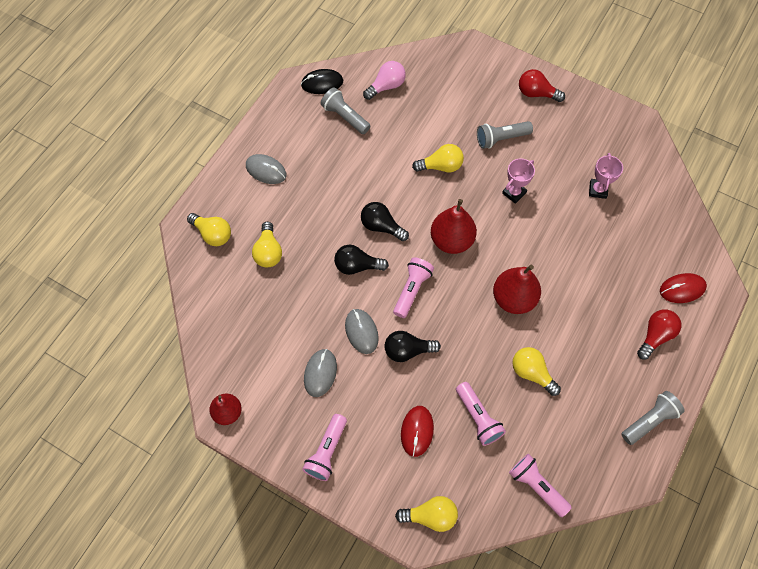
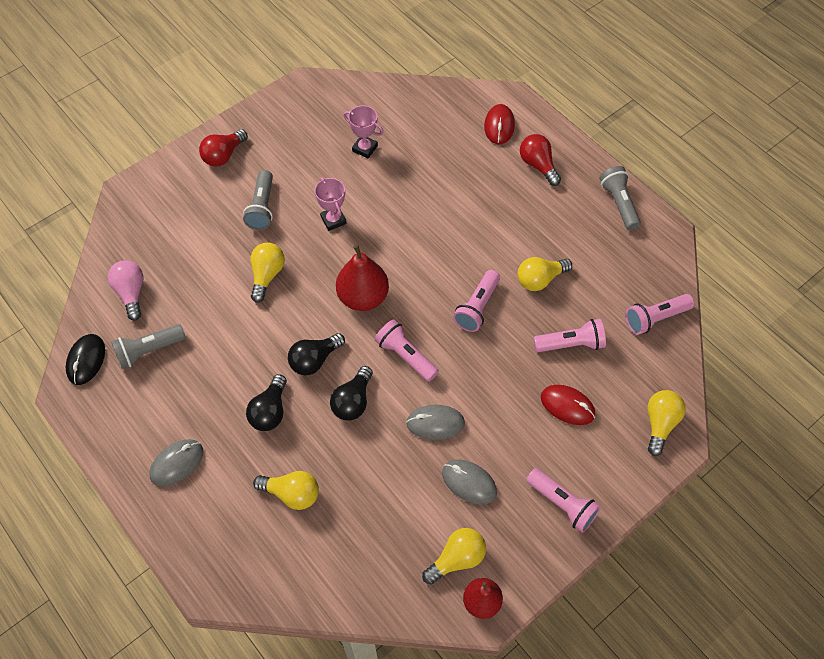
camera: 70 degrees left, 5 degrees down
yellow light bulb [187,213,231,246] -> yellow light bulb moved to [422,528,486,584]
black light bulb [385,331,441,362] -> black light bulb moved to [246,374,287,431]
red pear [493,265,541,314] -> none
none -> pink flashlight [453,270,500,332]

